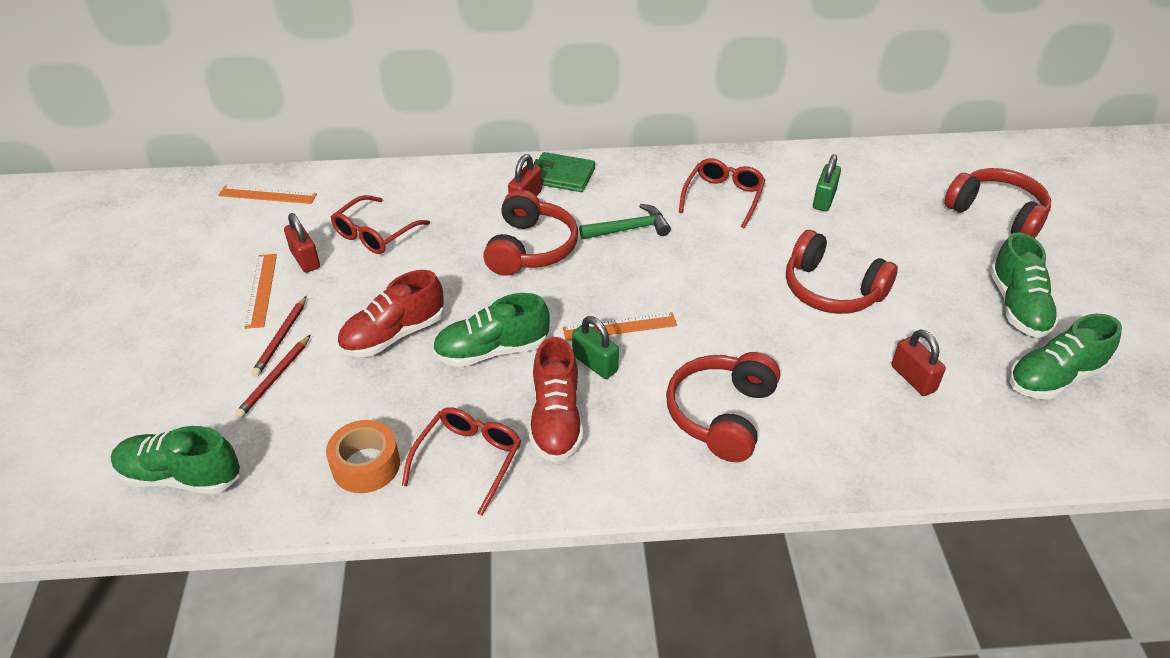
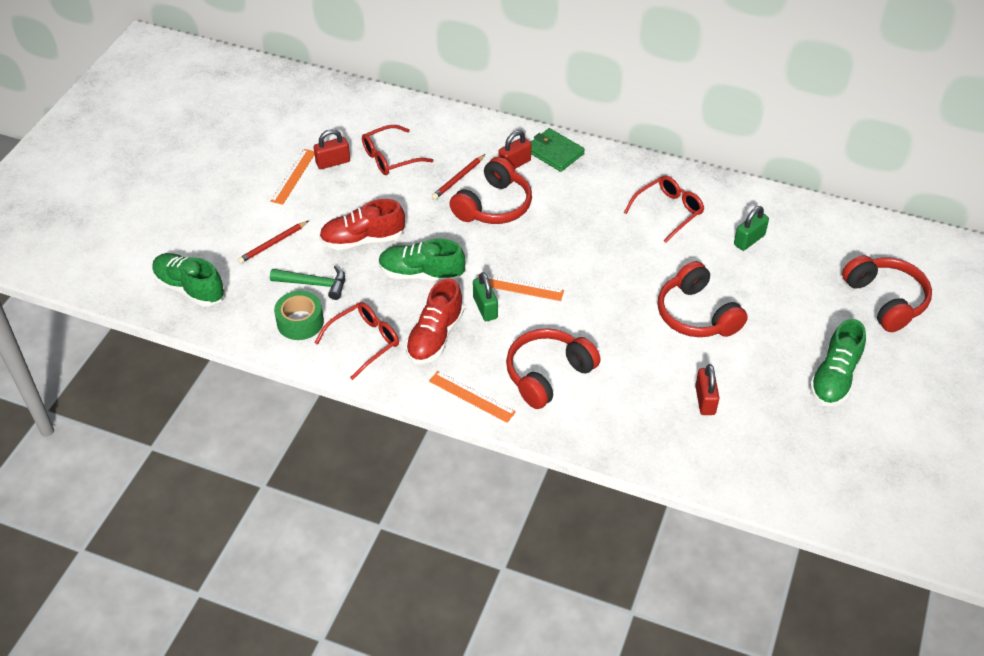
camera: 25 degrees right, 5 degrees up
orange ruler [218,186,317,204] -> orange ruler moved to [429,371,516,423]
red pencil [251,295,307,377] -> red pencil moved to [432,154,485,200]
red padlock [284,213,320,273] -> red padlock turned 75 degrees clockwise [314,129,350,169]
orange tape [326,420,400,493] -> green tape [274,291,324,340]
green hammer [579,204,671,239] -> green hammer moved to [270,265,345,300]
green shoe [1009,314,1122,400] -> none

